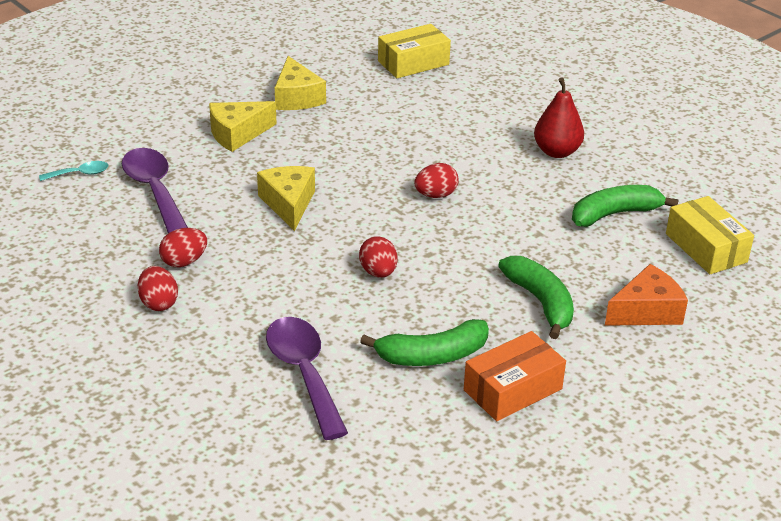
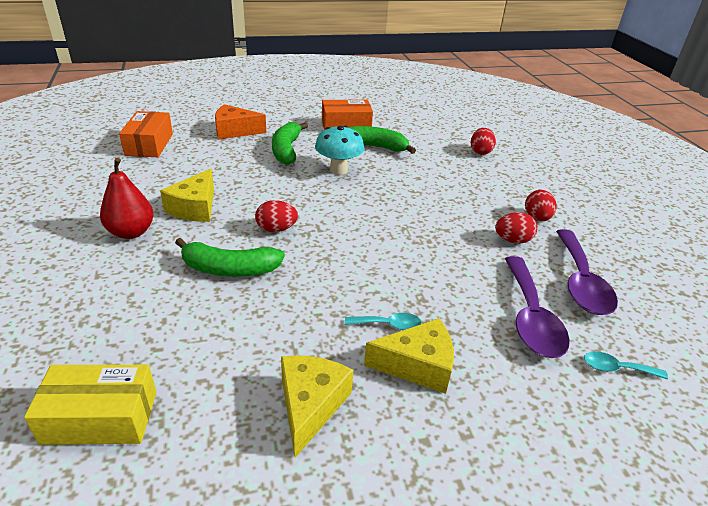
camera: 155 degrees left, 0 degrees up
yellow cheese [257,166,315,231] -> yellow cheese moved to [160,169,214,222]
purple spoon [266,317,348,440] -> purple spoon moved to [556,229,618,315]
red egg [359,236,398,278] -> red egg moved to [471,128,496,155]
green banana [572,185,679,227] -> green banana moved to [175,238,285,277]
yellow box [666,196,754,274] -> orange box [119,111,173,157]
none -> turquoise mushroom [315,126,365,175]
none -> turquoise spoon [345,313,422,330]

